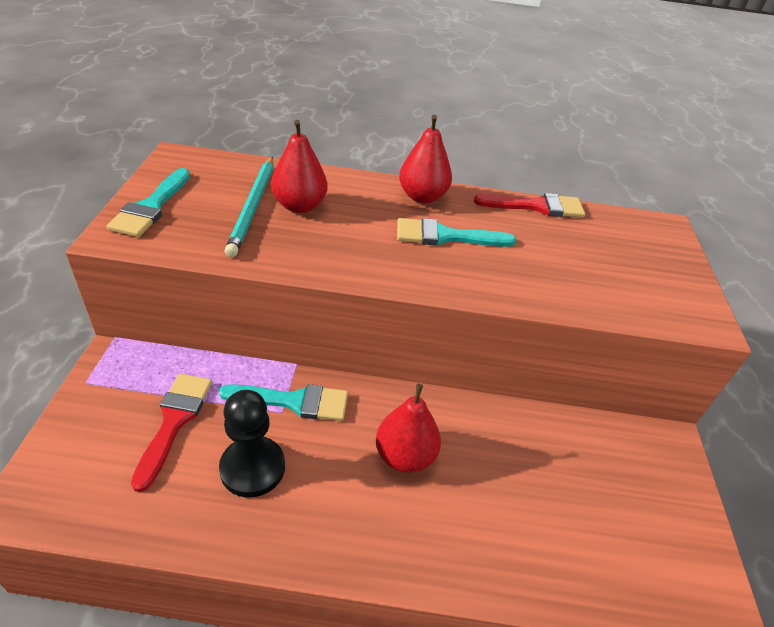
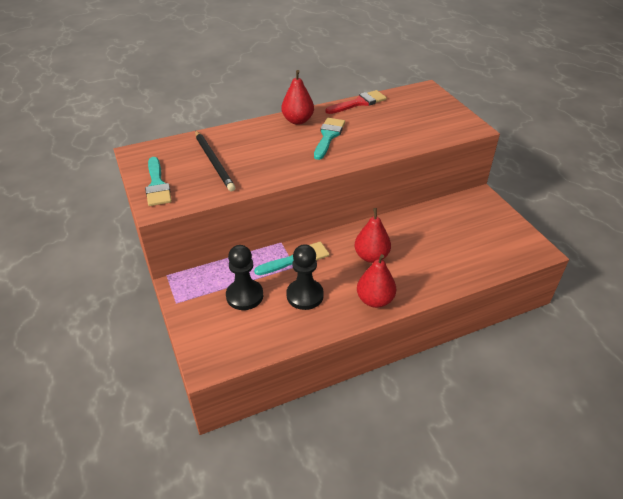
camera: 25 degrees left, 0 degrees up
red brush [131,374,212,492] -> black pawn [226,245,263,310]
turquoise pencil [225,157,273,257] -> black pencil [195,130,235,191]
red pear [271,120,328,213] -> red pear moved to [357,254,396,308]
turquoise brush [397,218,516,247] -> turquoise brush turned 135 degrees clockwise [314,118,345,160]

